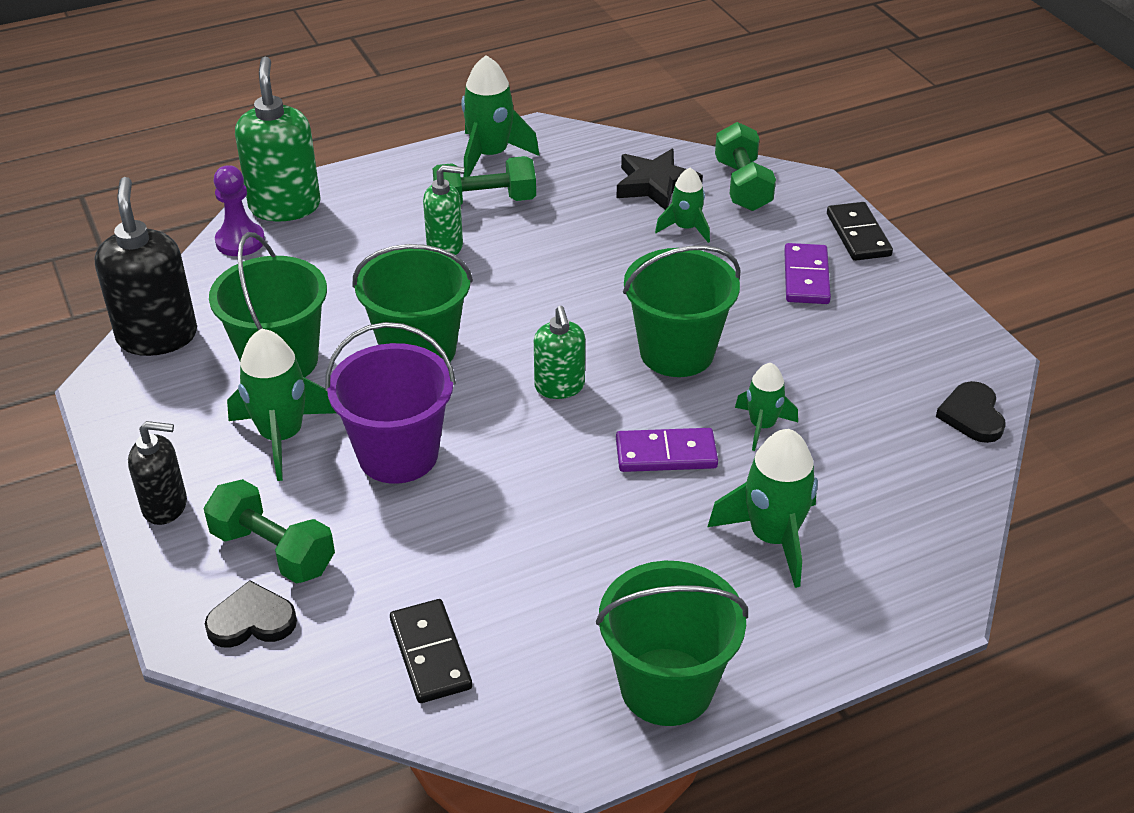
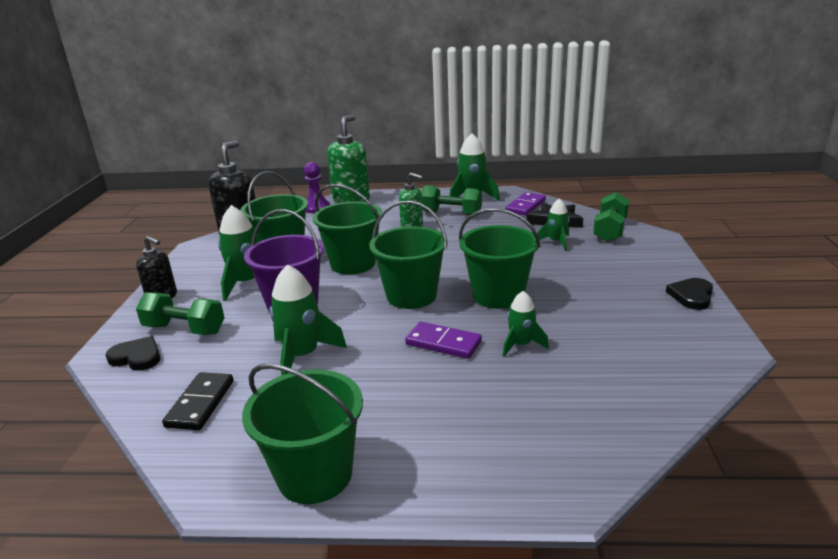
camera: 30 degrees right, 15 degrees down
green dumbbell [203,479,335,583] -> green dumbbell turned 45 degrees counterclockwise [136,292,225,335]
green soap dispenser [534,306,585,399] -> green bucket [369,201,448,309]
green rocket [708,429,818,588] -> green rocket moved to [270,264,347,375]
purple domino [784,243,831,304] -> purple domino moved to [505,192,546,216]
black domino [827,202,893,261] -> none
black heart [936,381,1006,443] -> black heart moved to [666,278,713,310]

